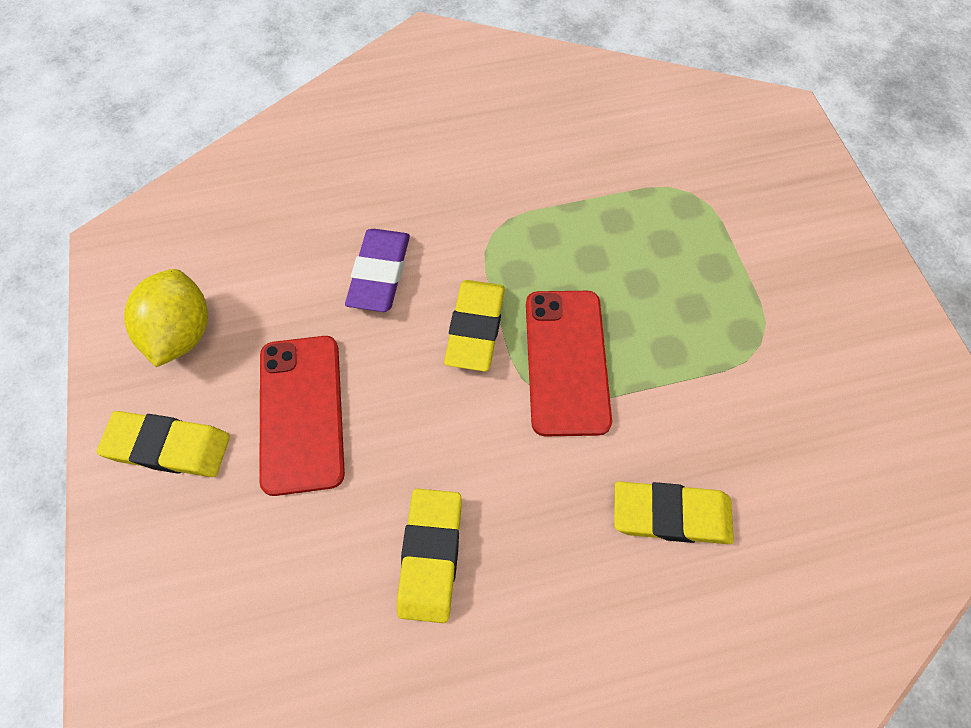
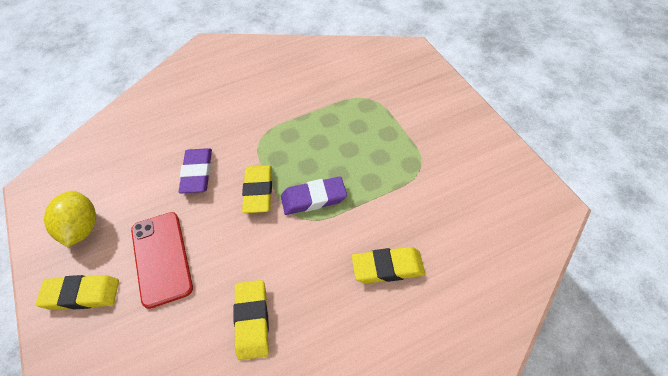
camera: 10 degrees left, 10 degrees down
red phone [526,291,612,436] -> purple eraser [281,176,347,215]

